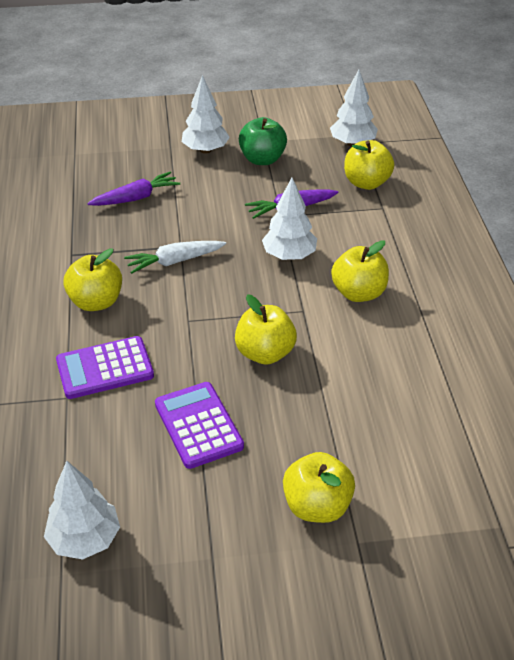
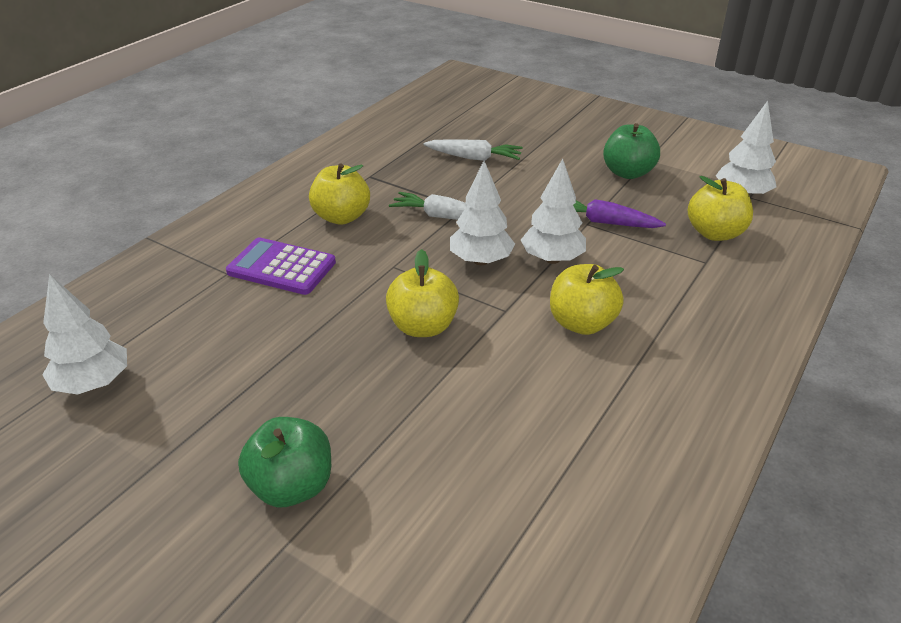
camera: 40 degrees right, 5 degrees down
purple carrot [87,171,180,206] -> white carrot [423,139,523,161]
purple calculator [155,382,244,469] -> none
white tree [182,75,230,154] -> white tree moved to [450,160,515,265]
yellow apple [283,452,355,523] -> green apple [238,417,331,507]

